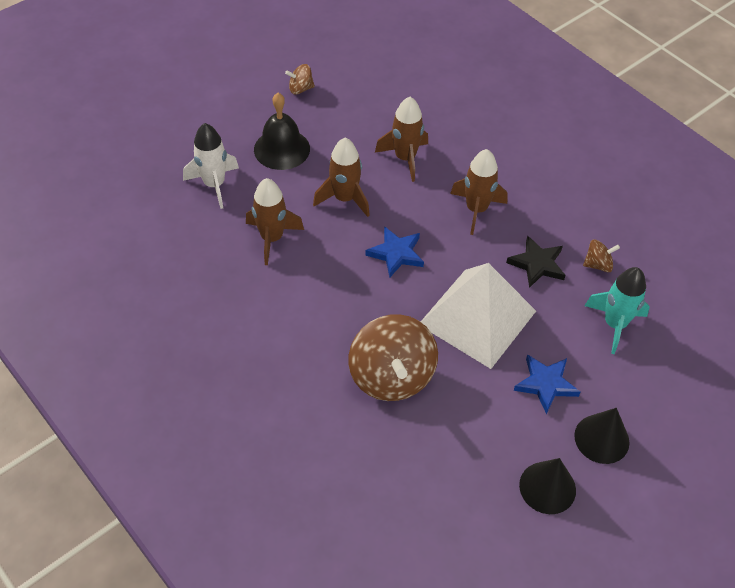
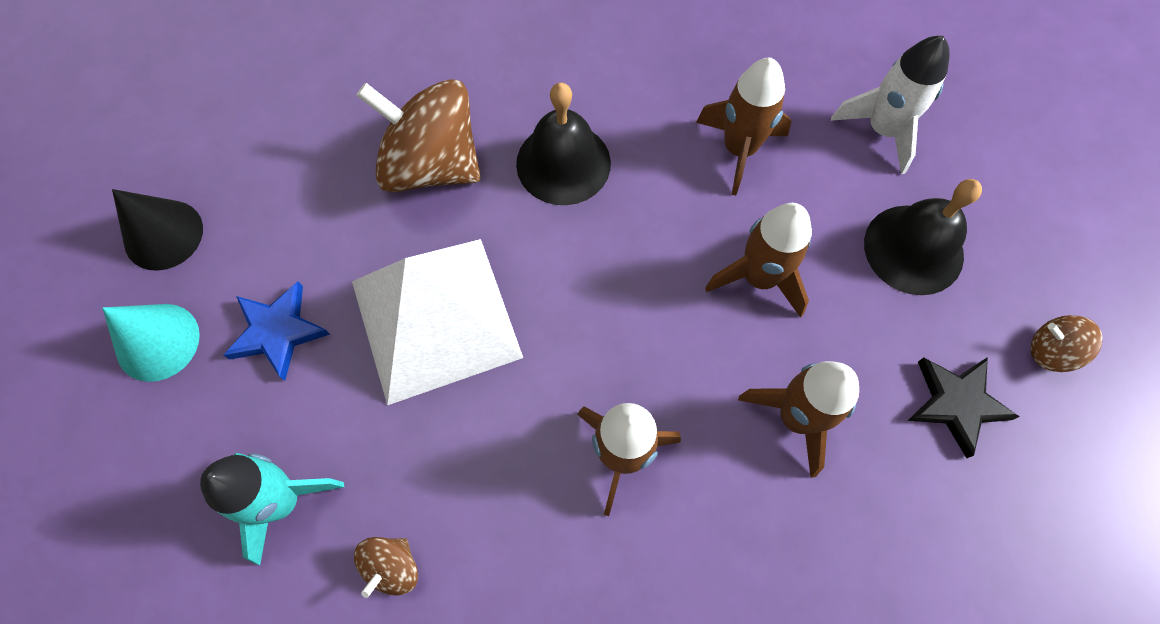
camera: 125 degrees right, 15 degrees up
brown spinning top [285,64,315,95] -> brown spinning top turned 90 degrees counterclockwise [1031,315,1102,372]
blue star [365,226,424,277] -> none
black star [506,235,565,288] -> black star moved to [908,357,1020,458]
black cone [574,408,630,464] -> turquoise cone [102,304,200,382]
none -> black bell [516,83,611,205]

